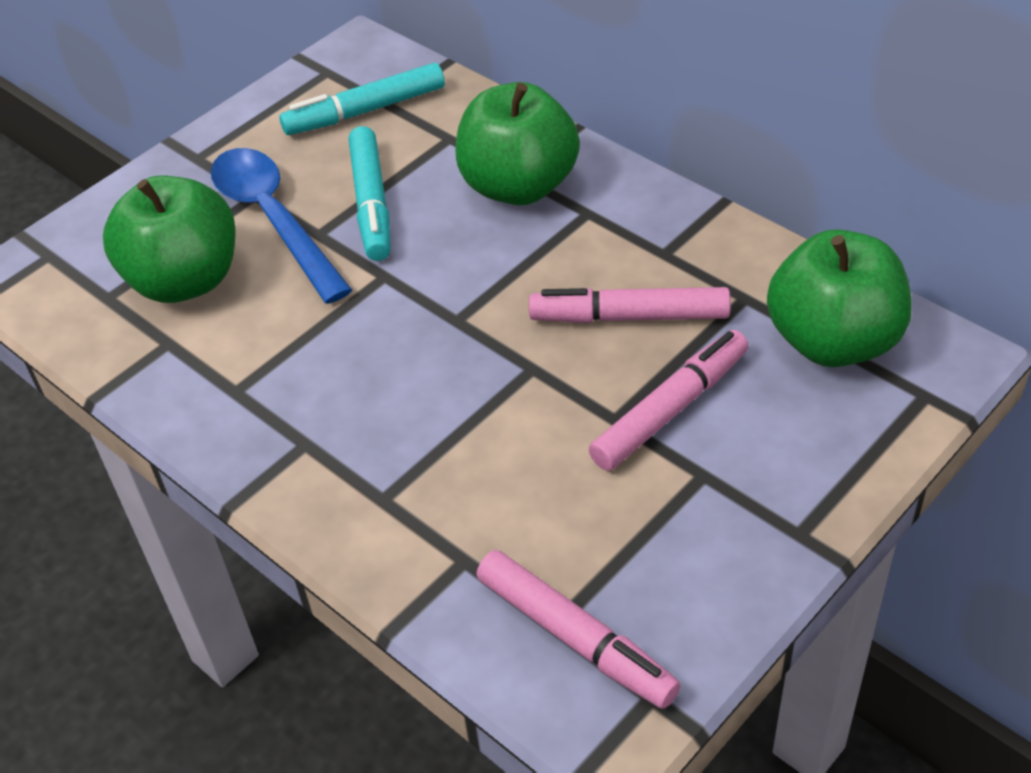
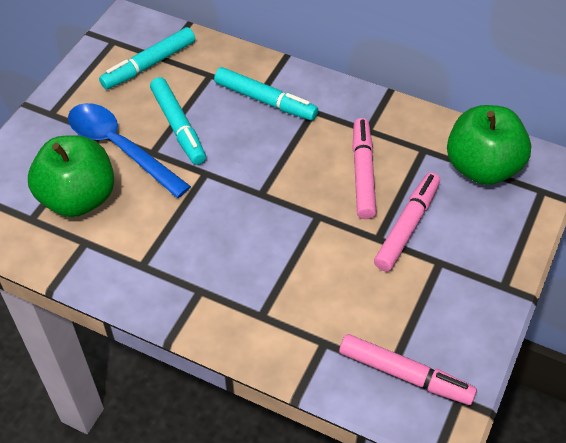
camera: 20 degrees left, 5 degrees up
green apple [455,82,580,205] -> turquoise marker [214,67,318,121]
pink marker [529,287,731,323] -> pink marker turned 105 degrees clockwise [352,118,376,219]

